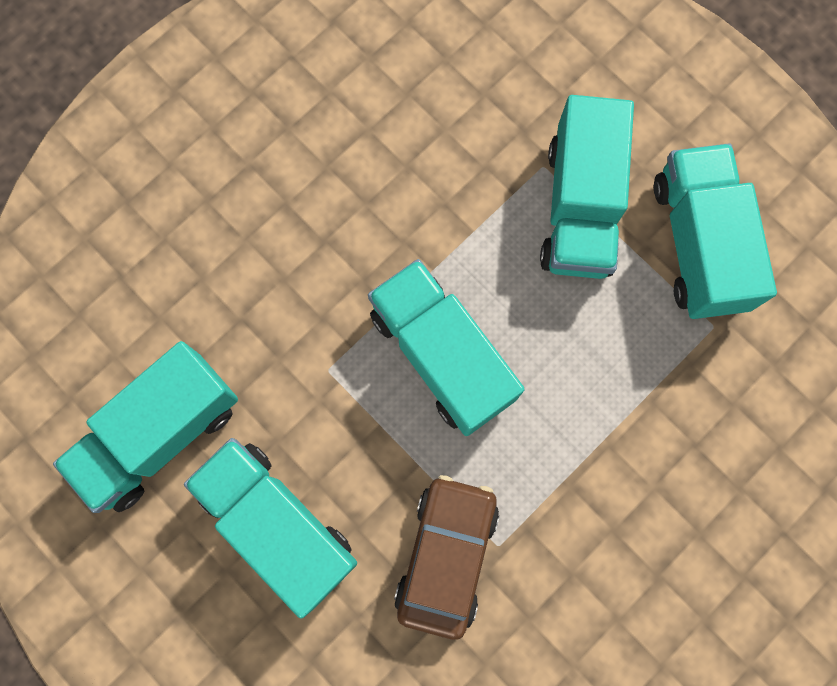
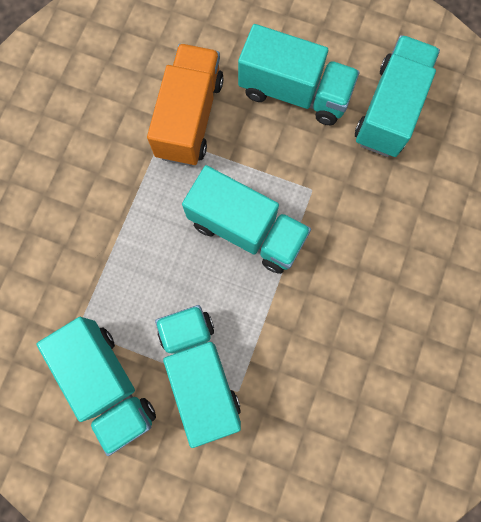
camera: 155 degrees right, 0 degrees up
brown car [394,475,499,640] -> orange truck [147,44,224,166]

